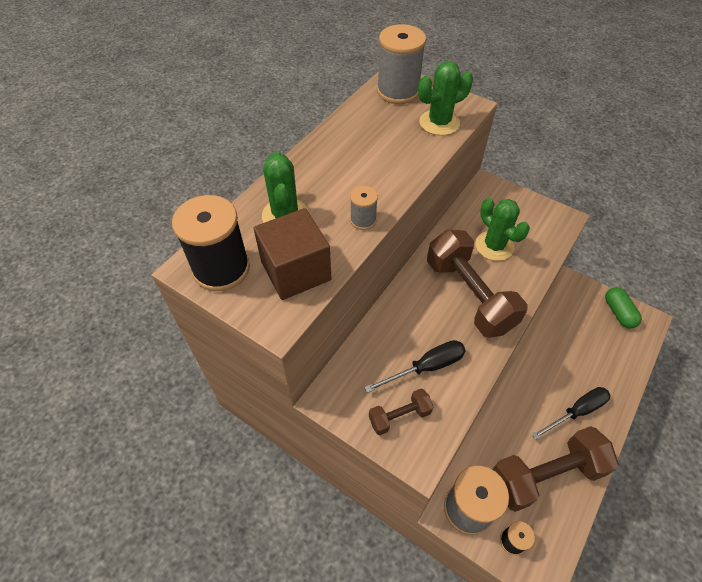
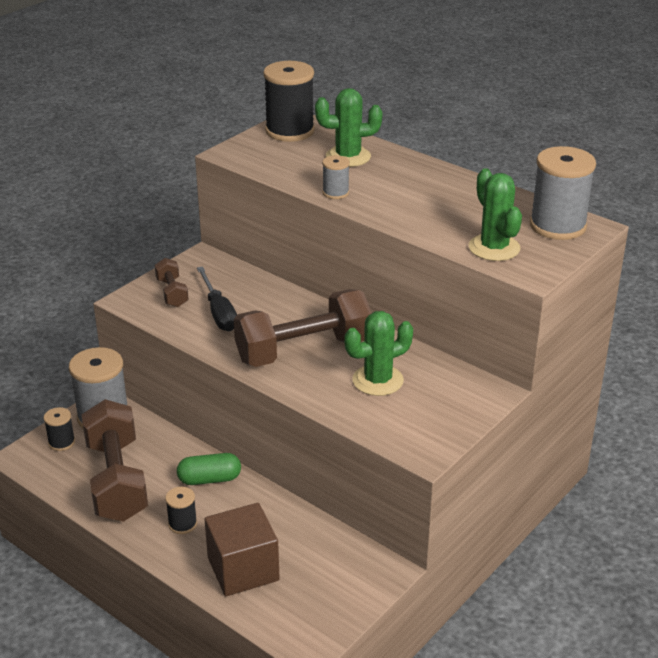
camera: 95 degrees right, 20 degrees down
brown cube [254,208,331,300] -> brown cube moved to [205,503,280,596]
black screwdriver [532,387,610,440] -> black spool [165,487,197,534]
green capsule [605,287,642,328] -> green capsule moved to [177,453,241,485]

